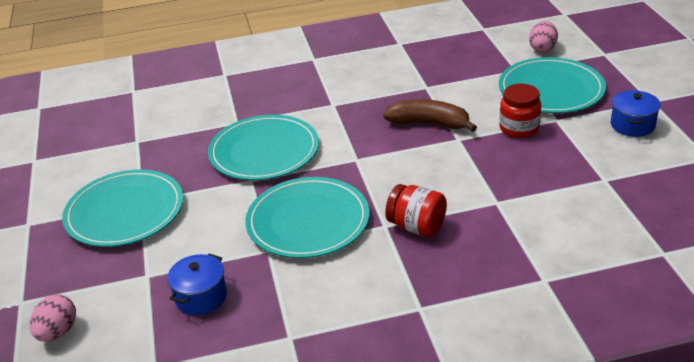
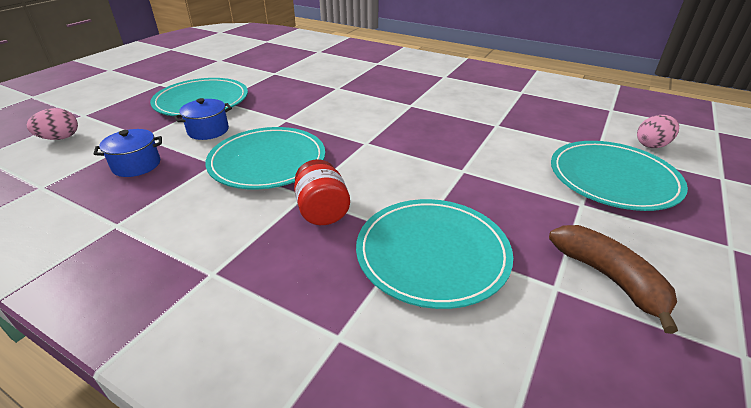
camera: 40 degrees right, 0 degrees up
turquoise plate [208,115,319,180] -> turquoise plate moved to [356,199,513,309]
brown banana [383,99,477,132] -> brown banana moved to [549,225,678,334]
red jar [500,84,541,138] -> none
blue pot [611,90,661,137] -> blue pot moved to [174,98,232,140]

